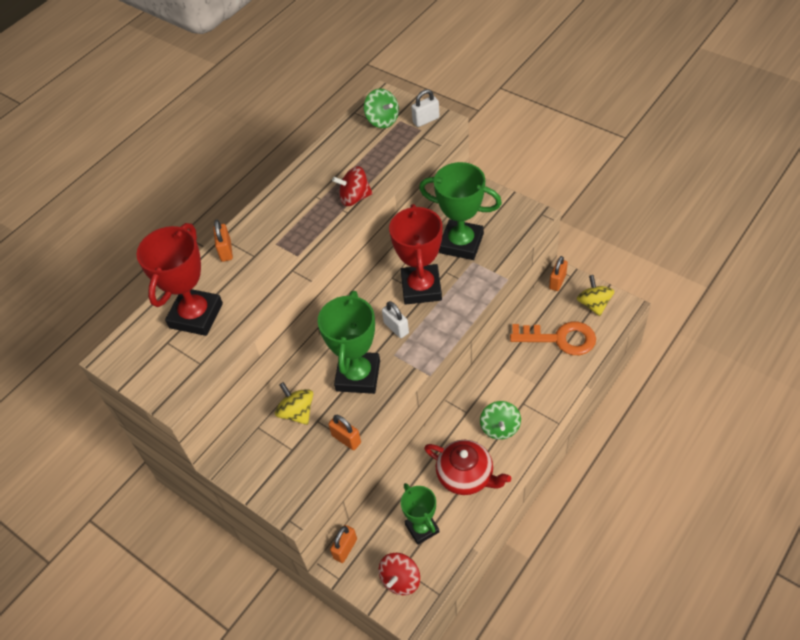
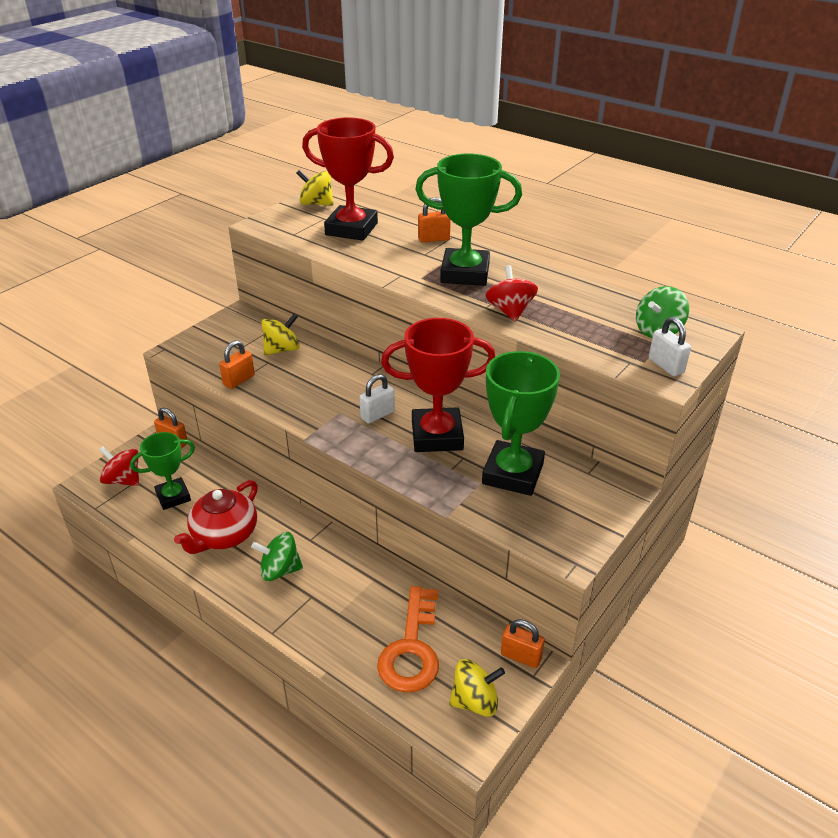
camera: 85 degrees right, 15 degrees down
green trophy [318,291,380,394] -> green trophy moved to [415,154,522,286]
none -> yellow spinning top [296,170,334,206]

